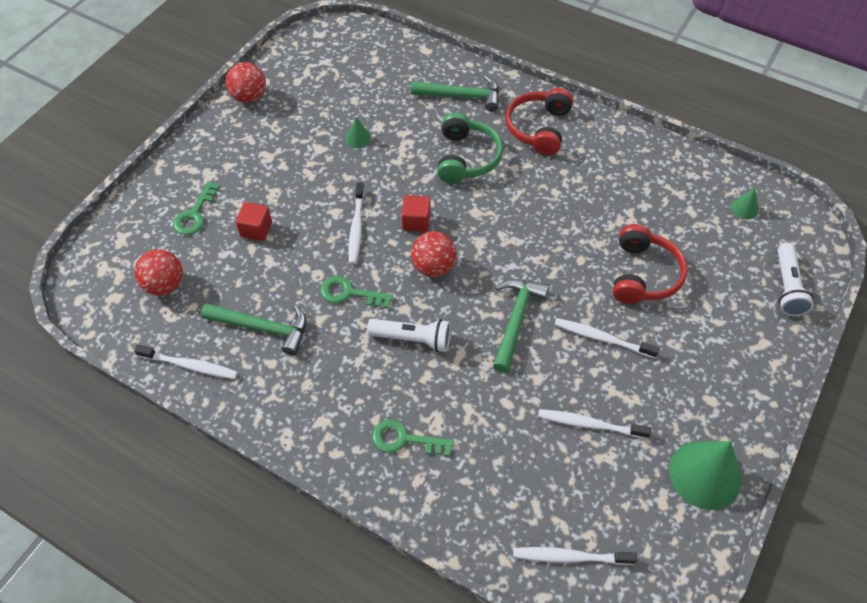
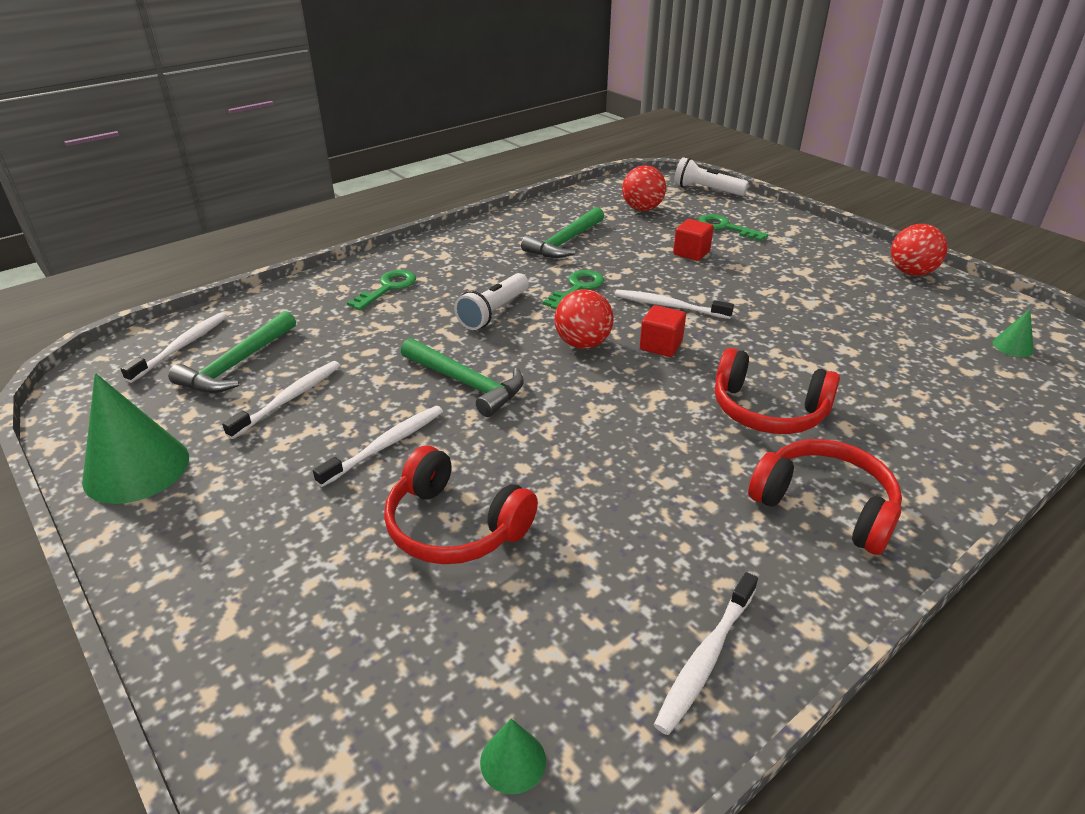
camera: 110 degrees right, 20 degrees down
white toothbrush [134,345,238,379] -> white toothbrush moved to [654,572,758,735]
green cone [346,117,371,148] -> green cone moved to [993,309,1034,357]
green hammer [411,75,499,112] -> green hammer moved to [168,311,296,393]
green headphones [437,113,503,183] -> red headphones [715,348,840,434]
white flashlight [778,243,814,316] -> white flashlight moved to [674,157,749,196]

